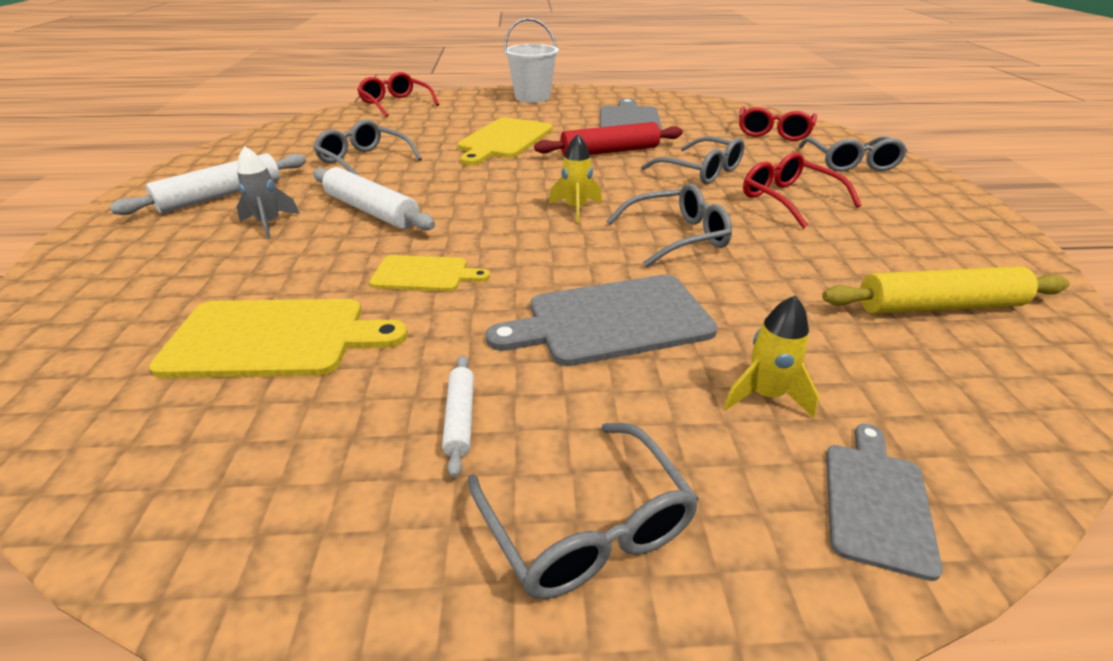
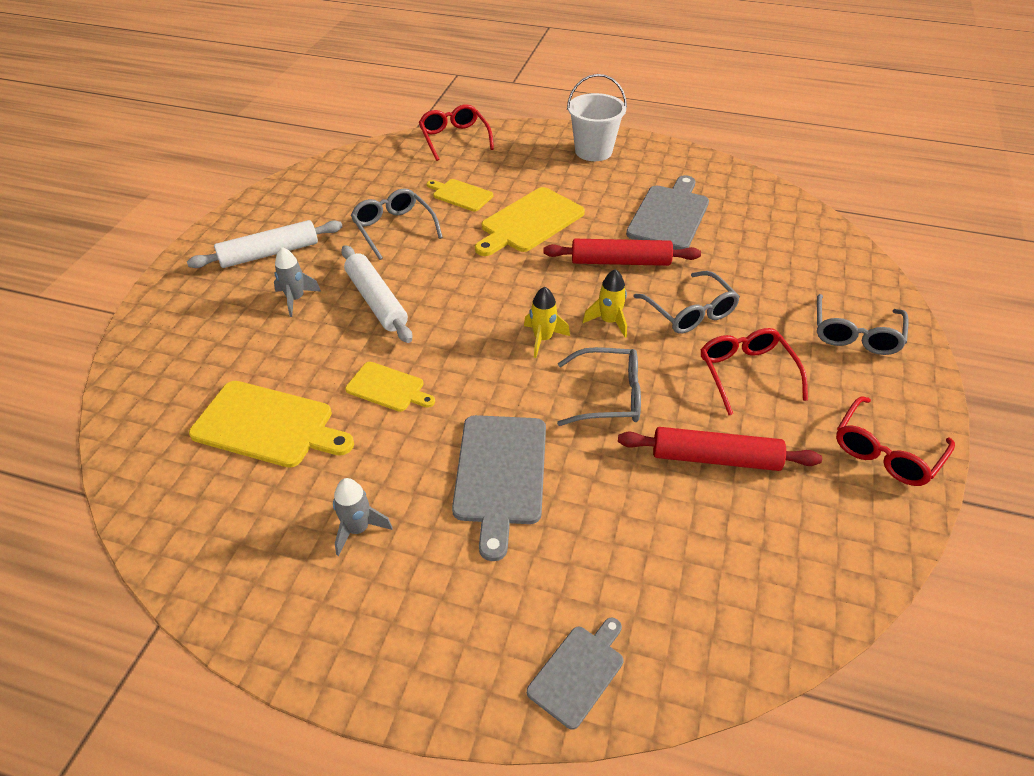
camera: 20 degrees right, 10 degrees up
white rolling pin [442,355,474,478] -> grey rocket [333,478,393,556]
grey glasses [468,423,699,599] -> none
grey cutting board [486,275,718,366] -> grey cutting board turned 90 degrees counterclockwise [452,415,546,561]
yellow rocket [724,295,819,418] -> yellow rocket moved to [583,269,627,338]
red glasses [739,106,817,141] -> red glasses moved to [836,396,955,486]
yellow rolling pin [822,266,1070,314] -> none
none -> yellow cutting board [427,179,493,211]
none -> red rolling pin [618,427,822,471]

